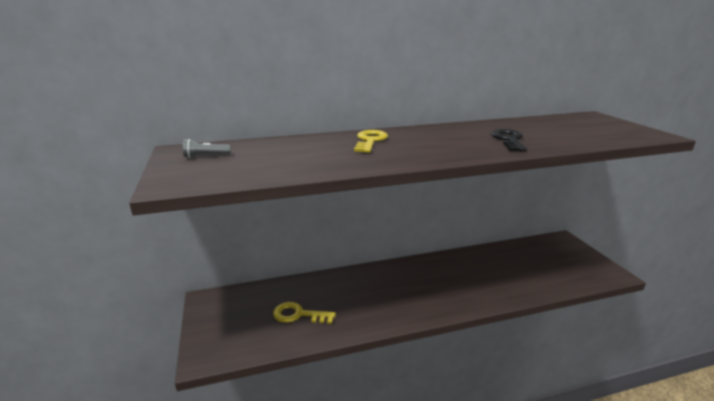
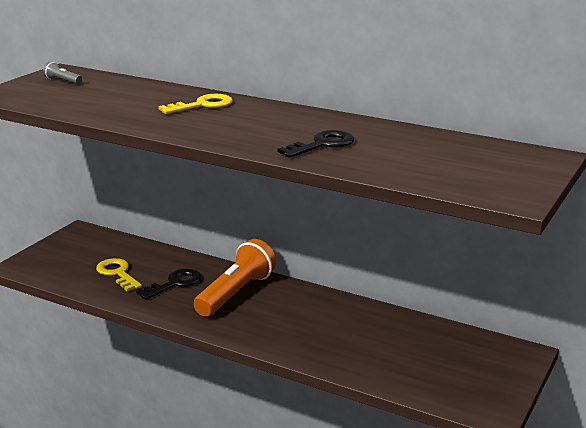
camera: 45 degrees right, 0 degrees up
none -> black key [136,269,201,300]
none -> orange flashlight [193,239,276,317]

